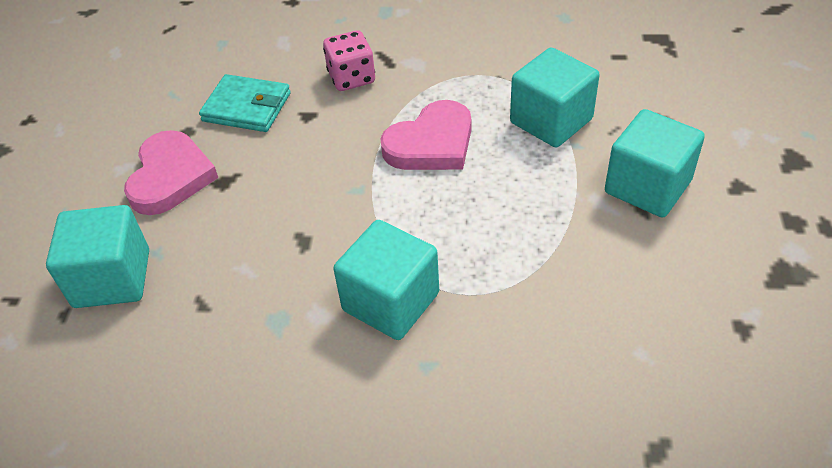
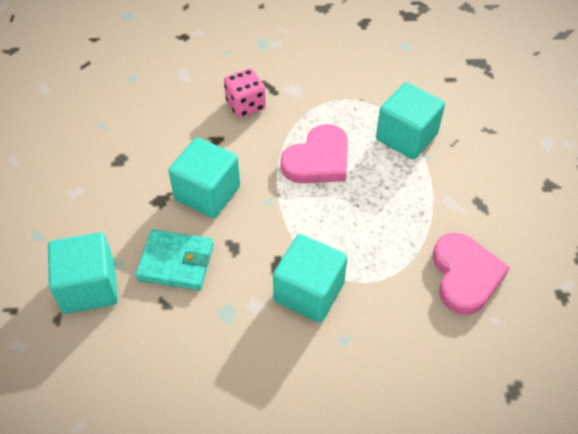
camera: 10 degrees left, 5 degrees up
pink heart [124,130,218,215] -> pink heart moved to [433,232,510,315]
turquoise wallet [199,74,291,132] -> turquoise wallet moved to [135,230,214,290]
turquoise cube [605,109,705,218] -> turquoise cube moved to [168,137,240,218]

